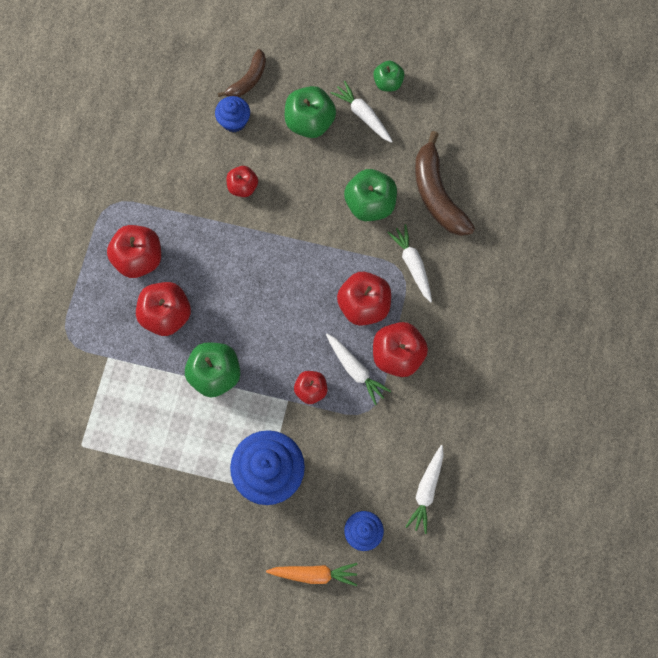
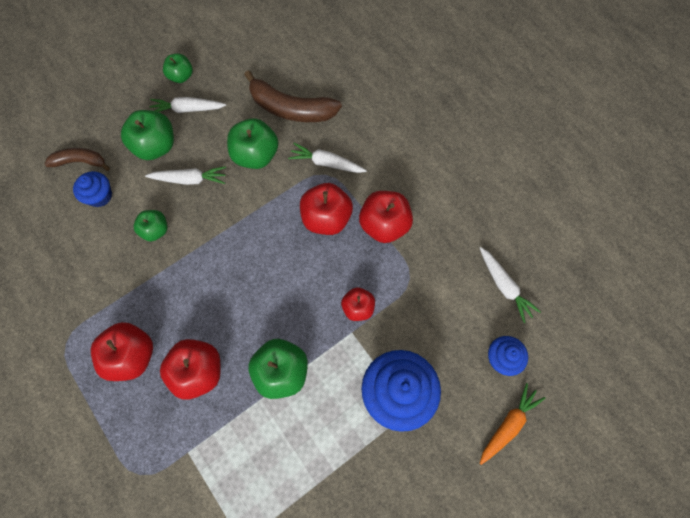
camera: 50 degrees left, 5 degrees down
brown banana [218,49,266,97] -> brown banana turned 75 degrees counterclockwise [44,148,110,171]
red apple [226,166,258,197] -> green apple [134,210,168,241]
white carrot [326,334,391,405] -> white carrot moved to [145,166,226,185]

